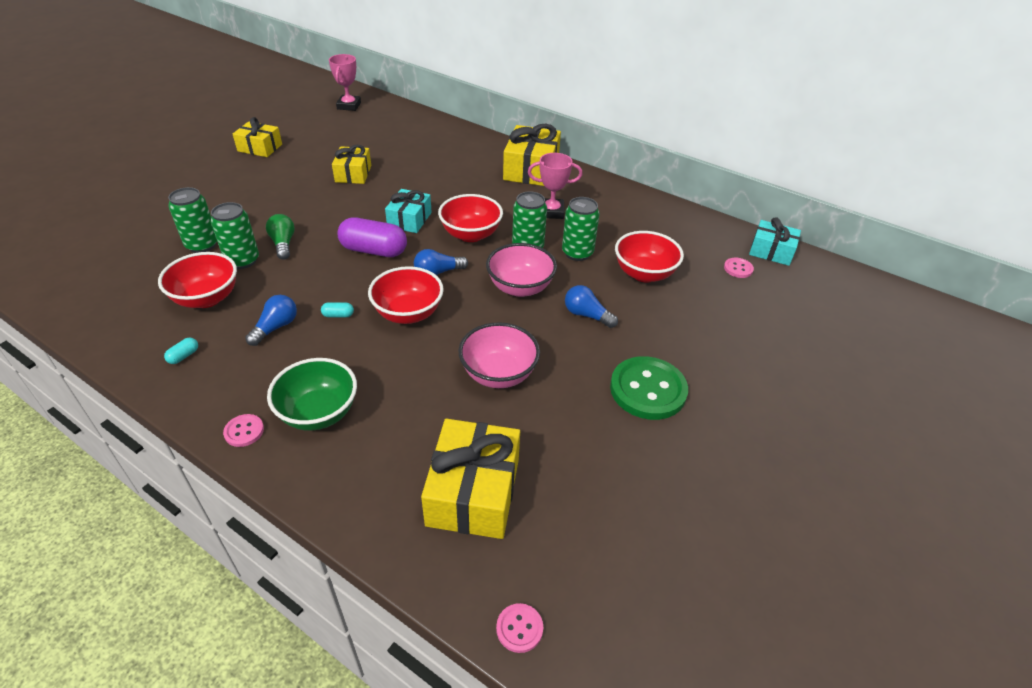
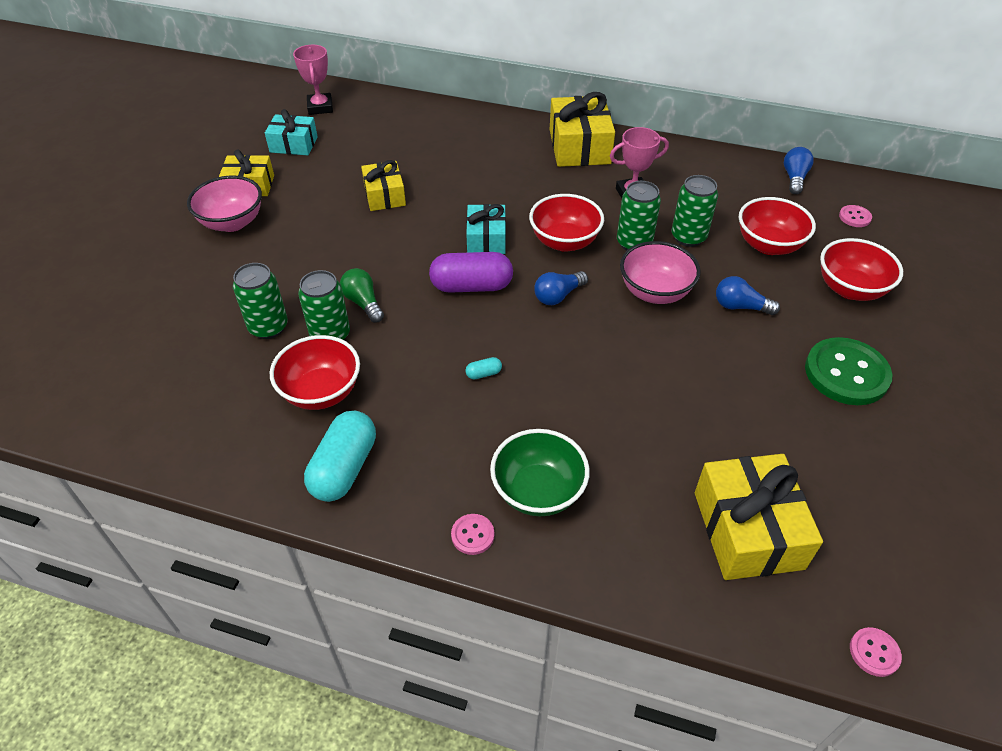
camera: 15 degrees left, 5 degrees up
turquoise capsule [164,338,198,364] -> turquoise capsule [304,411,376,502], size x2.45
blue light bulb [245,295,297,346] -> blue light bulb moved to [784,147,814,194]
red bowl [368,266,444,324] -> red bowl moved to [820,238,903,301]
pink bowl [459,322,540,388] -> pink bowl moved to [187,176,262,232]
turquoise gift [749,217,801,266] -> turquoise gift moved to [265,109,318,155]

